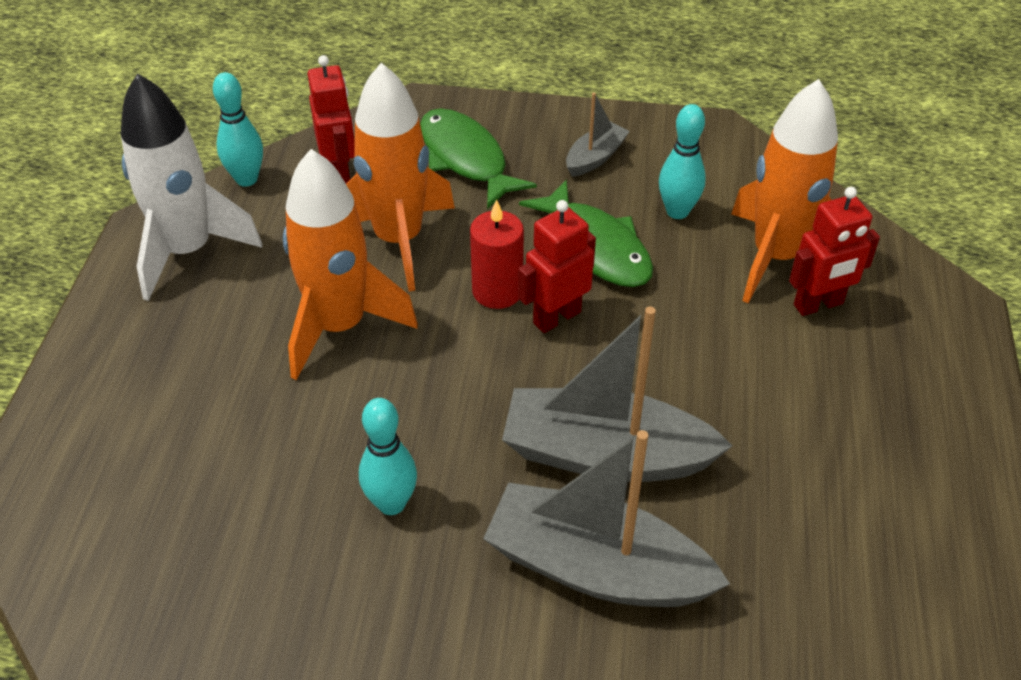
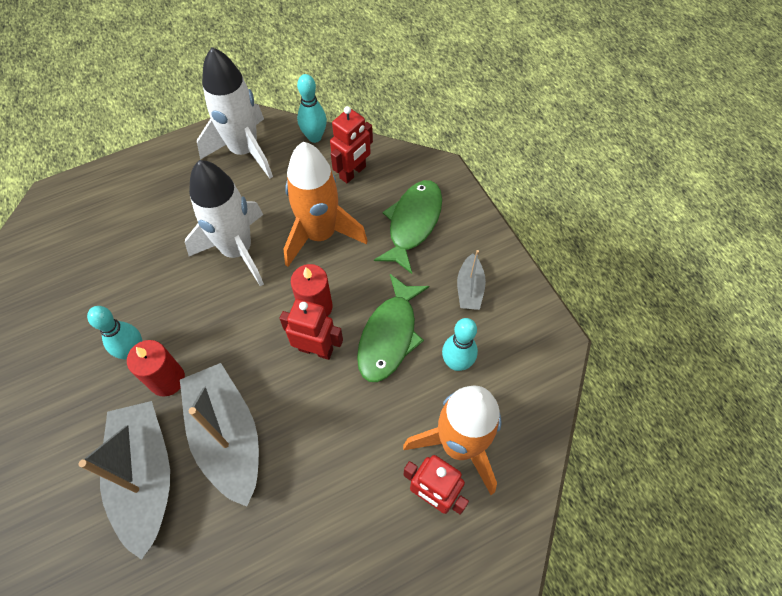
camera: 55 degrees right, 15 degrees up
orange rocket [283,149,418,380] -> white rocket [185,160,264,286]
grey boat [566,93,630,177] -> grey boat turned 90 degrees clockwise [457,250,486,310]
none -> red candle [127,340,185,397]

